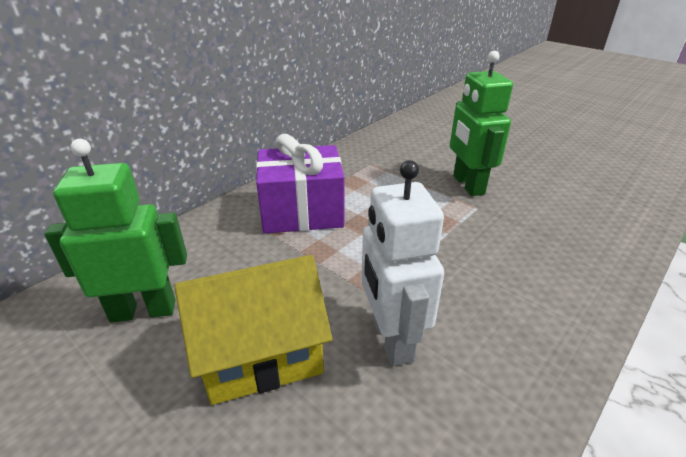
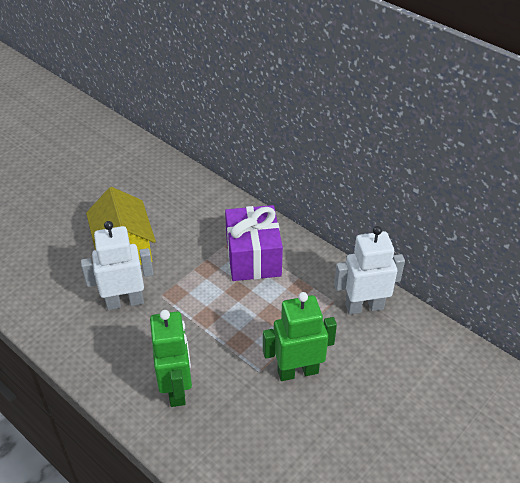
camera: 90 degrees right, 10 degrees up
green robot [45,139,187,323] -> green robot moved to [150,310,192,407]
none -> white robot [334,226,405,315]

